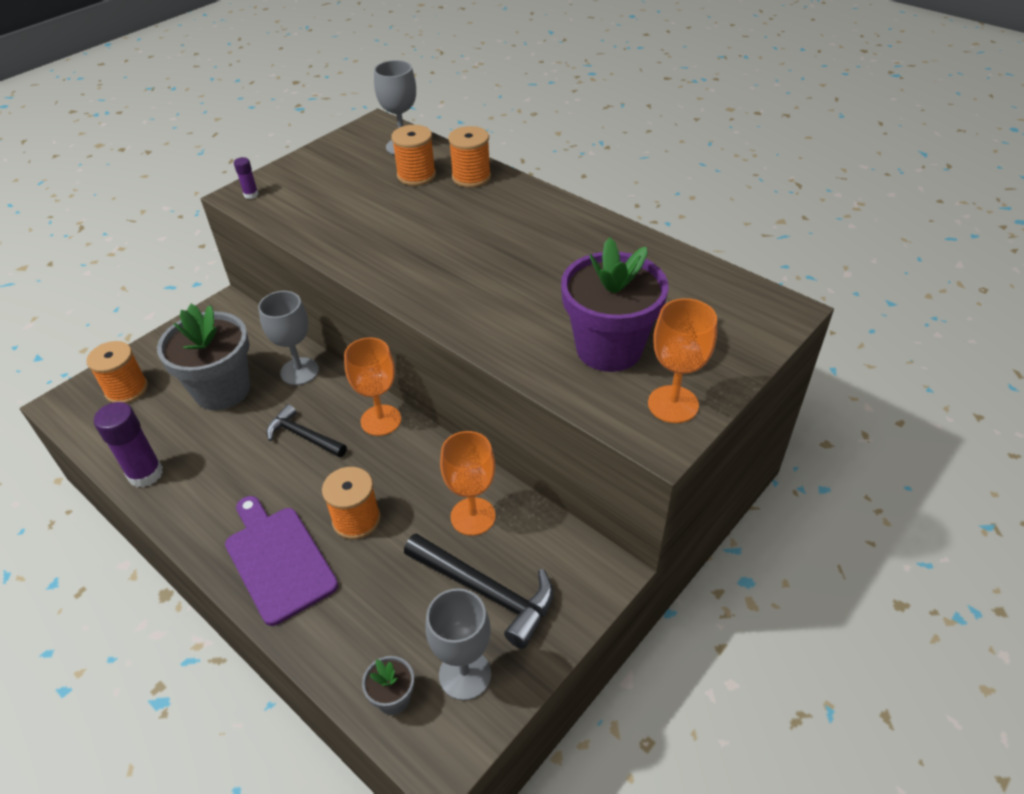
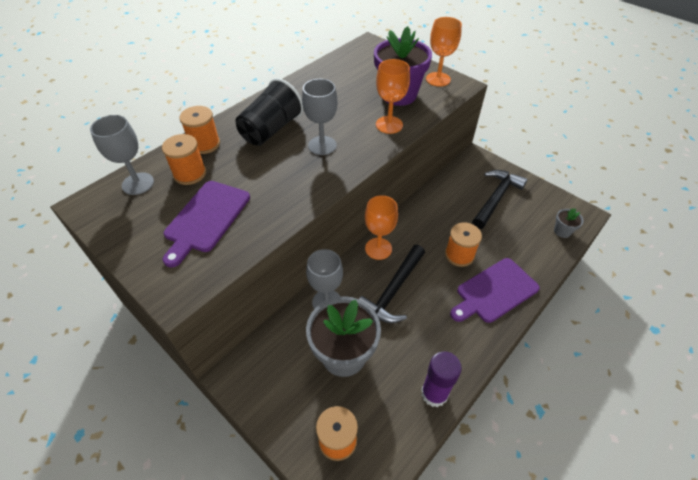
camera: 90 degrees left, 5 degrees up
purple glue stick [234,157,258,199] -> none
black hammer [266,404,347,458] -> black hammer [359,245,425,323], size x1.55
grey goblet [426,588,491,700] -> grey goblet moved to [302,79,337,155]
orange goblet [440,431,496,536] -> orange goblet moved to [376,59,410,134]
none -> purple cutting board [162,181,250,268]
none -> black cup [235,78,304,146]

